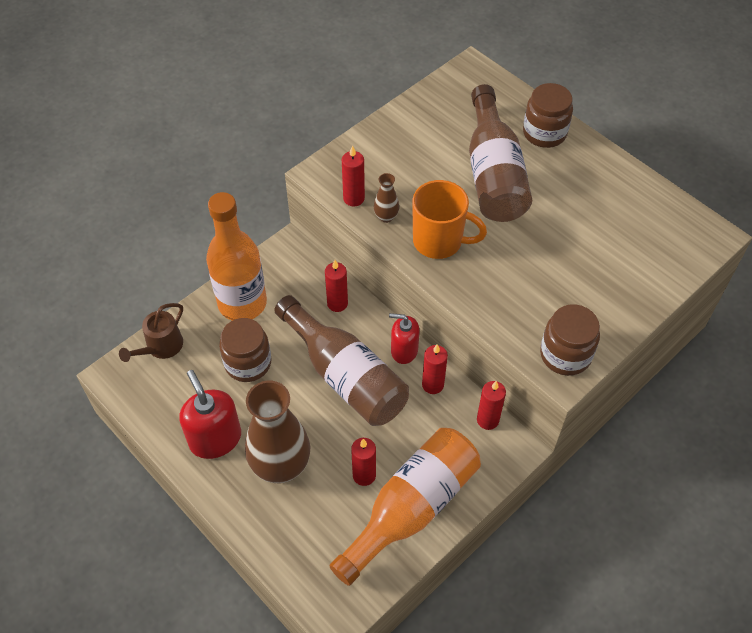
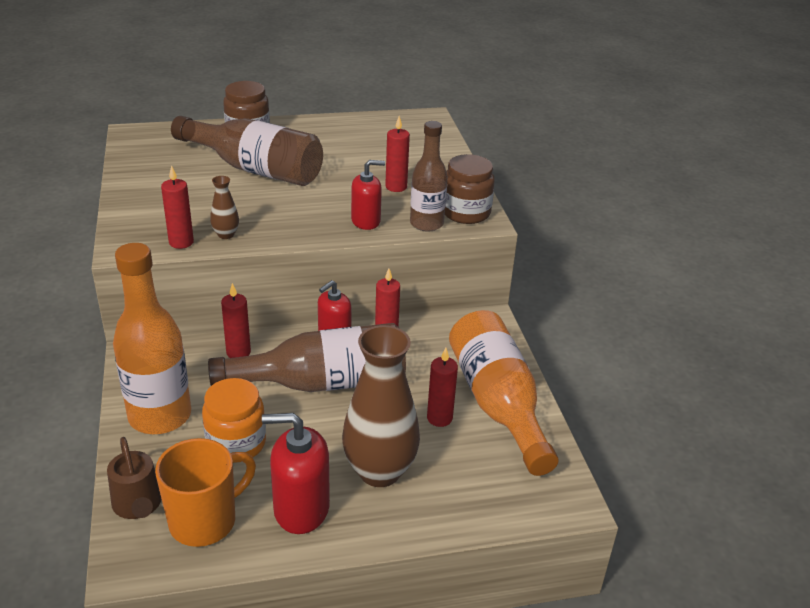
camera: 60 degrees left, 20 degrees down
brown jar [219,318,271,382] -> orange jar [202,378,266,463]
orange mug [412,180,487,259] -> orange mug moved to [155,438,256,547]
red candle [477,381,506,430] -> red candle moved to [385,116,410,192]
none -> red soap dispenser [351,160,385,230]
none -> brown bottle [410,121,448,232]

